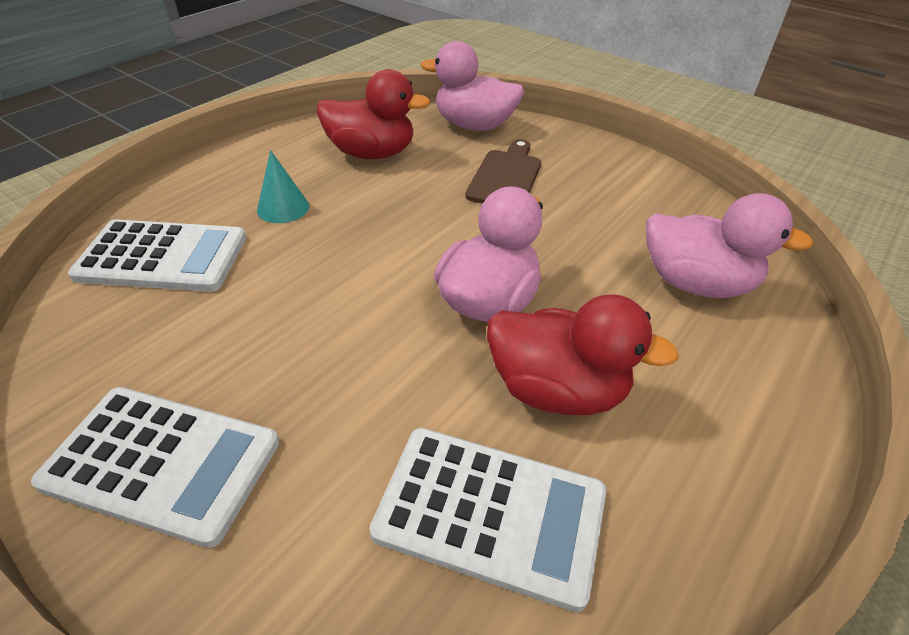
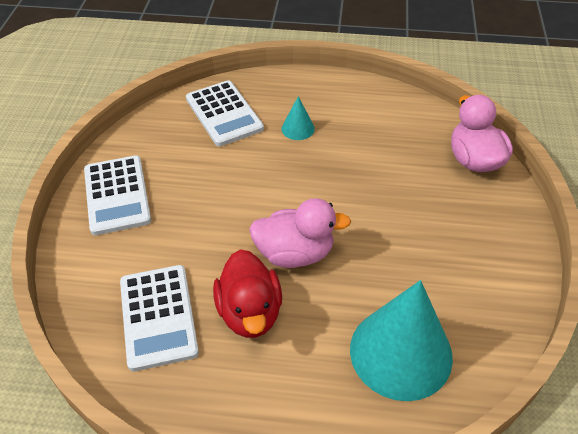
camera: 60 degrees right, 5 degrees up
red duck [317,69,431,159] -> none
brown cutting board [465,139,541,204] -> none
pink duck [646,193,814,298] -> turquoise cone [350,280,453,401]

